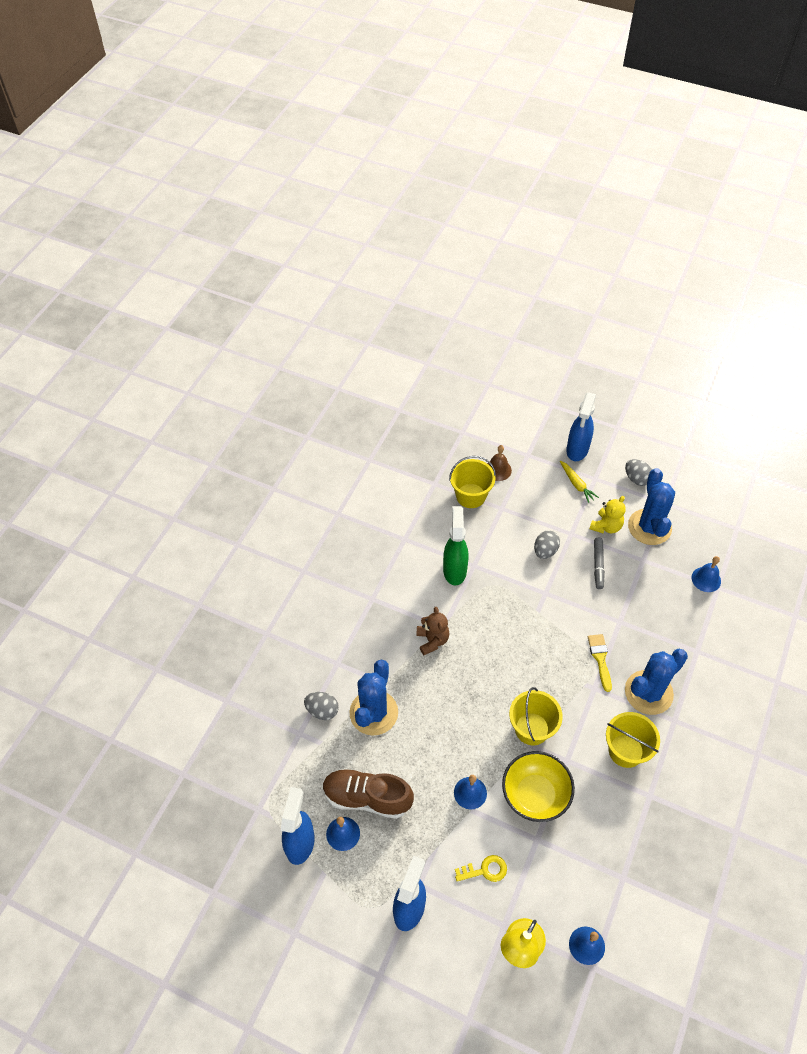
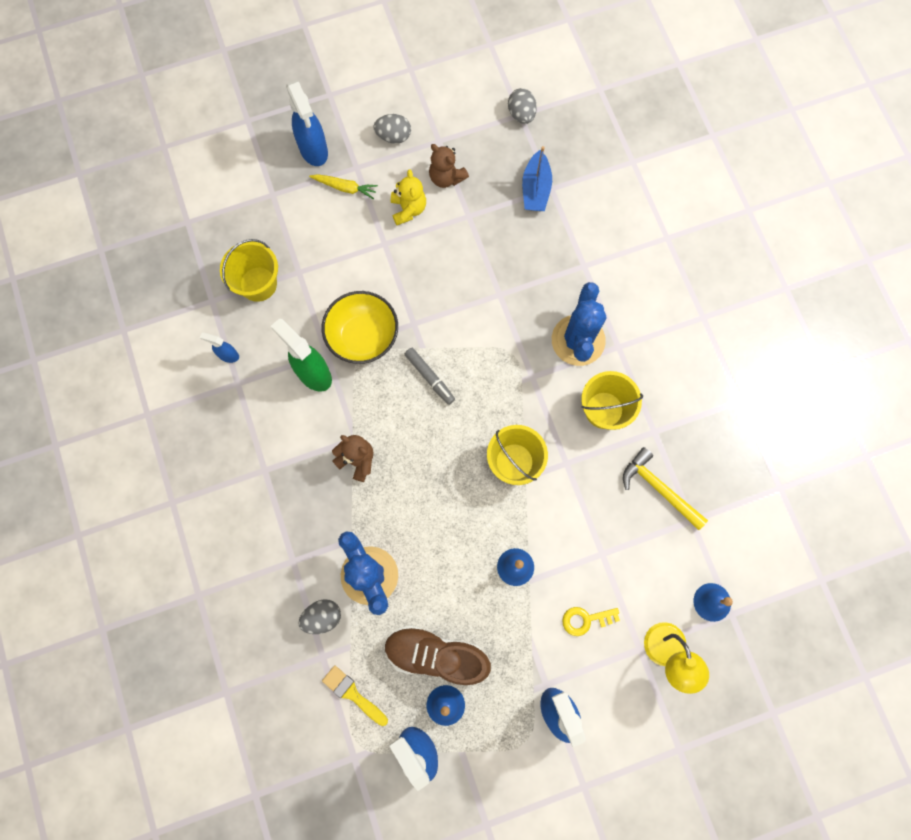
camera: 45 degrees left, 20 degrees up
brown shoe [323,768,414,819] -> brown shoe turned 45 degrees clockwise [385,625,491,686]
yellow key [455,855,507,882] -> yellow key turned 135 degrees counterclockwise [562,607,620,636]
brown bell [487,445,512,481] -> none
yellow bowl [502,751,575,822] -> yellow bowl moved to [322,291,398,364]
grey egg [534,530,560,559] -> grey egg moved to [508,88,537,124]
yellow brush [588,634,612,692] -> yellow brush moved to [322,665,388,726]
grey marker [594,538,605,589] -> grey marker moved to [405,348,455,405]
blue cactus [628,468,675,545] -> brown teddy bear [429,144,469,188]
blue bell [692,556,721,592] -> blue boat [522,146,552,211]
none -> blue spray bottle [200,332,239,363]
none -> yellow hammer [623,447,708,530]

